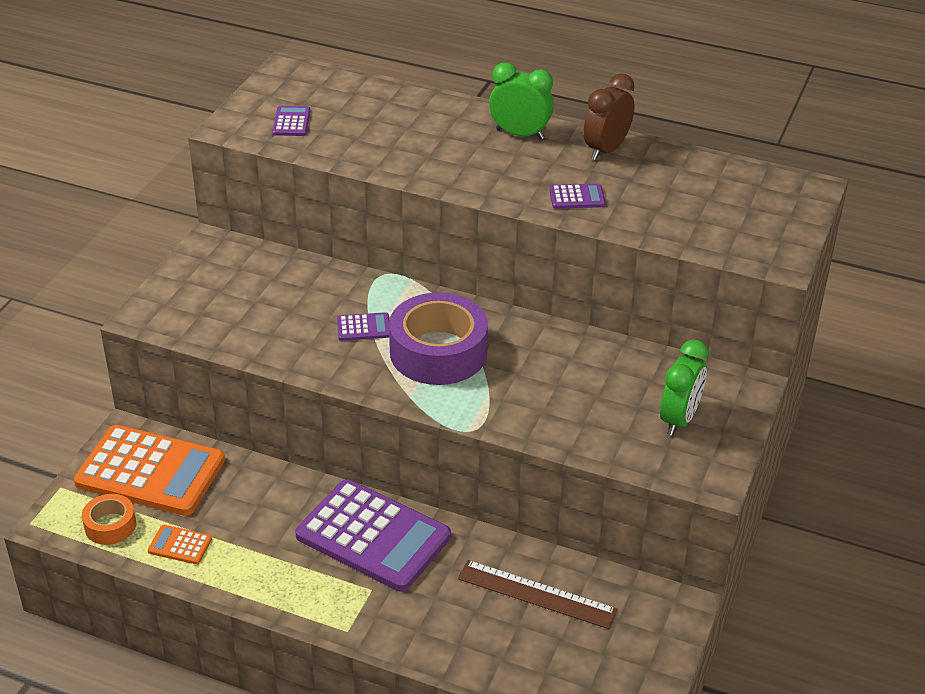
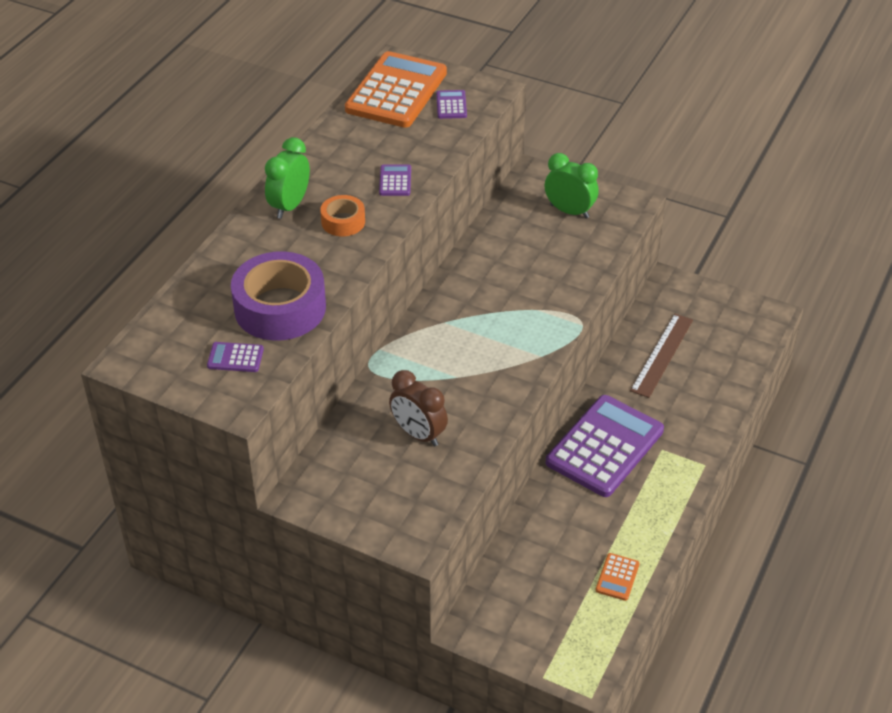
camera: 85 degrees left, 5 degrees up
orange calculator [74,425,225,516] -> orange calculator moved to [345,51,447,128]
orange tape [82,494,136,545] -> orange tape moved to [320,195,365,236]
purple calculator [337,312,390,341] -> purple calculator moved to [436,90,467,119]
purple tape [389,292,488,385] -> purple tape moved to [231,251,326,341]
brown clock [583,73,635,160] -> brown clock moved to [389,370,448,446]

